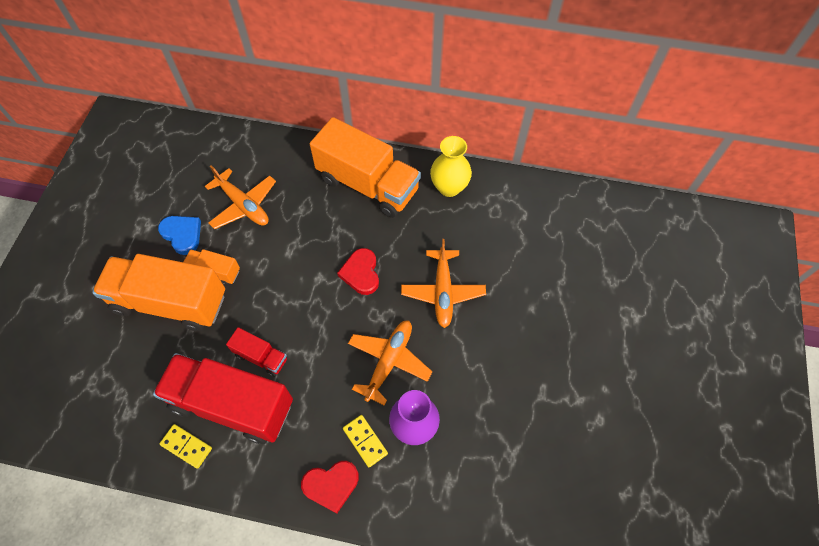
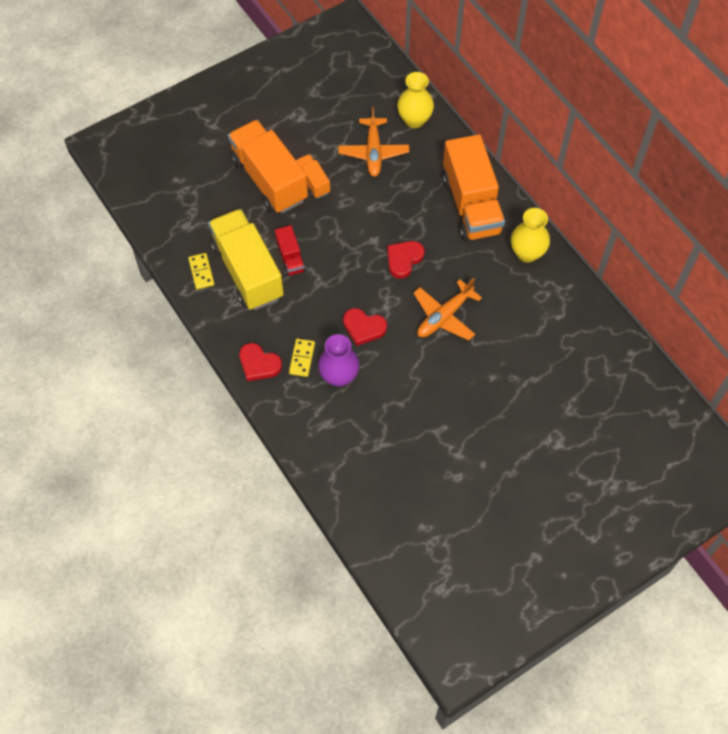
camera: 45 degrees right, 0 degrees up
red truck [153,353,293,444] -> yellow truck [208,209,284,310]
blue heart [158,216,201,255] -> none
orange plane [348,320,432,406] -> red heart [343,308,387,346]
none -> yellow vase [397,72,434,128]

